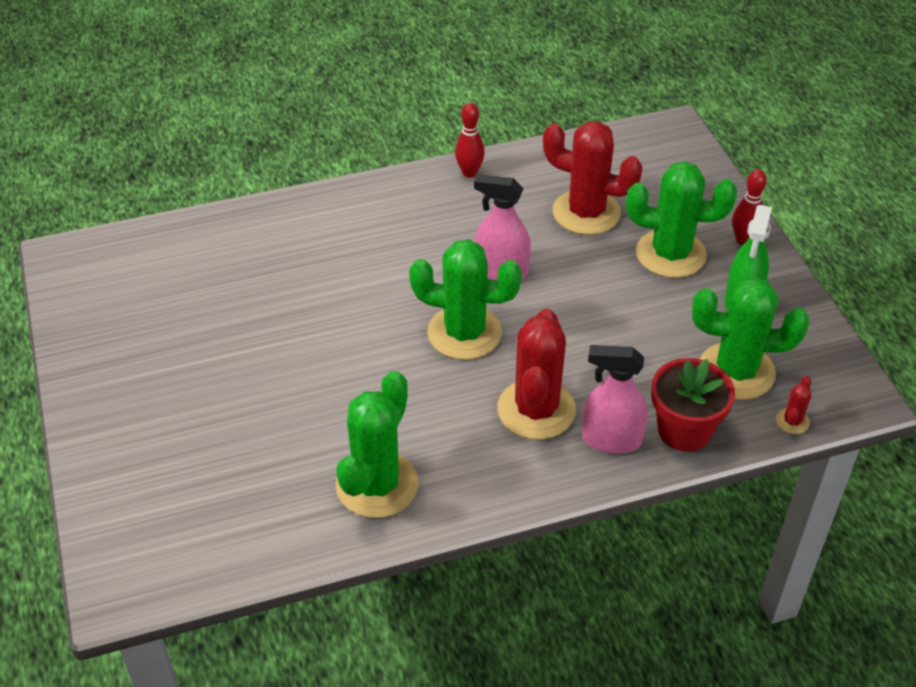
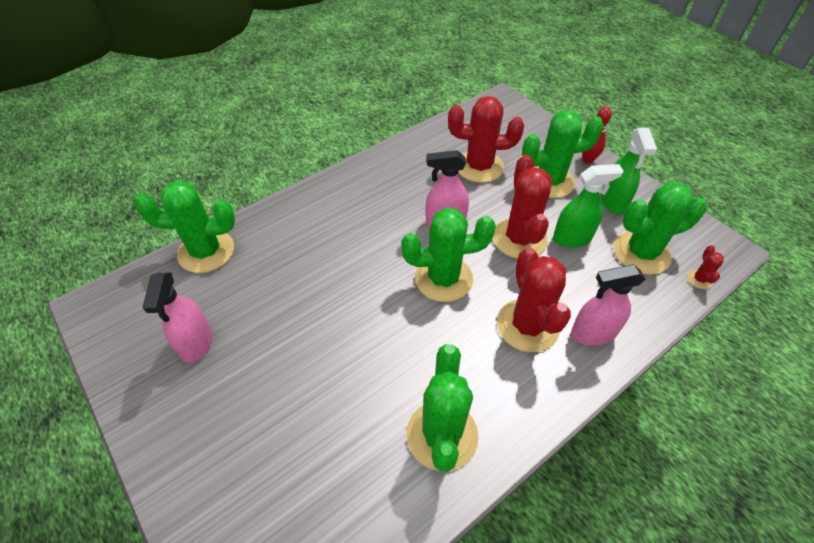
camera: 20 degrees left, 5 degrees up
red bowling pin [455,103,485,178] -> none
red flower pot [651,358,735,452] -> none
none -> green cactus [134,180,235,273]
none -> pink spray bottle [142,272,212,363]
none -> red cactus [493,155,552,259]
none -> green spray bottle [553,164,624,248]

